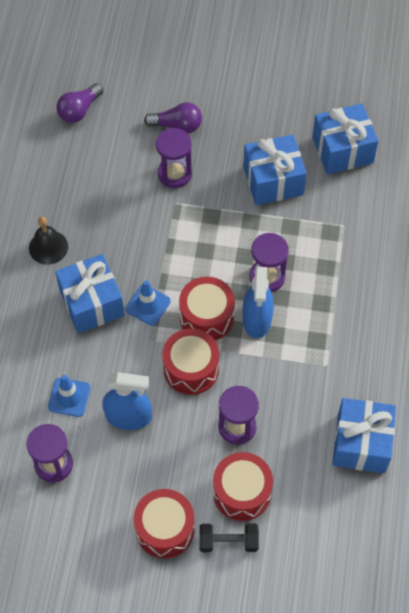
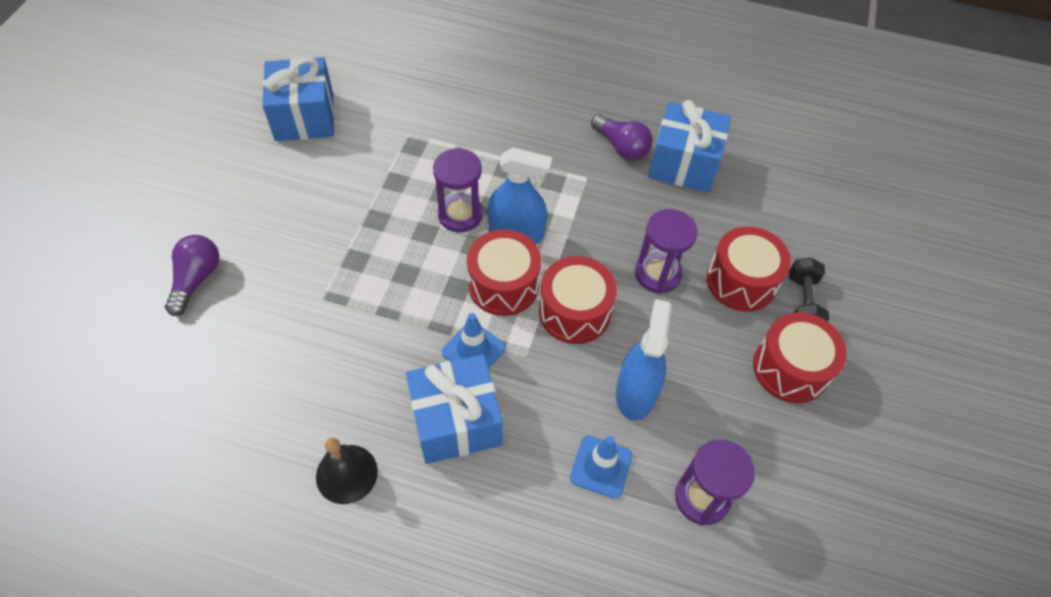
camera: 85 degrees left, 5 degrees down
purple light bulb [56,83,104,123] -> purple light bulb moved to [591,114,653,161]
purple hourglass [156,128,192,188] -> none
blue gift [243,135,307,205] -> none

